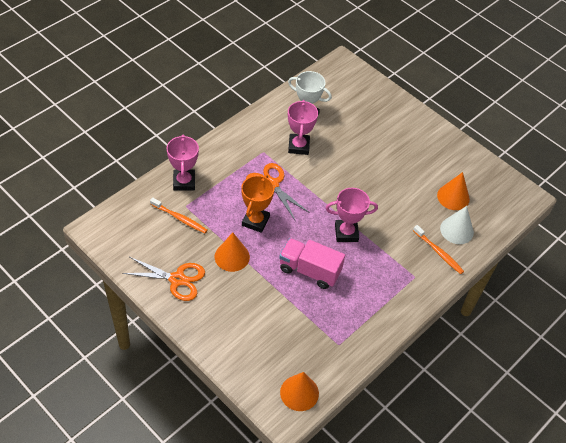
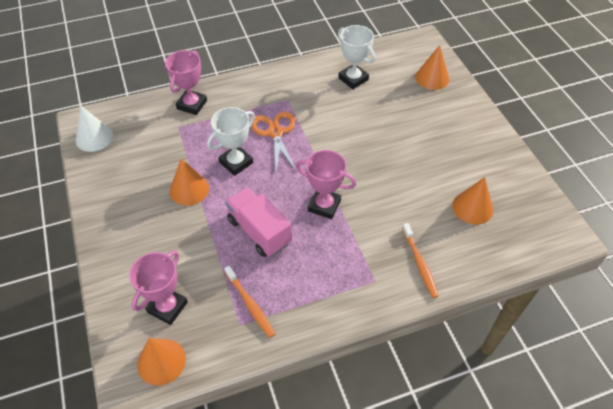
camera: 30 degrees right, 0 degrees up
orange scissors [122,257,205,301] -> none
orange toothbrush [150,198,207,233] -> orange toothbrush moved to [224,266,275,338]
orange trophy [241,175,274,233] -> white trophy [207,107,255,176]
pink trophy [288,100,318,155] -> pink trophy moved to [129,250,188,325]
white cone [440,206,474,244] -> white cone moved to [76,106,113,152]
none -> orange cone [415,45,449,90]

